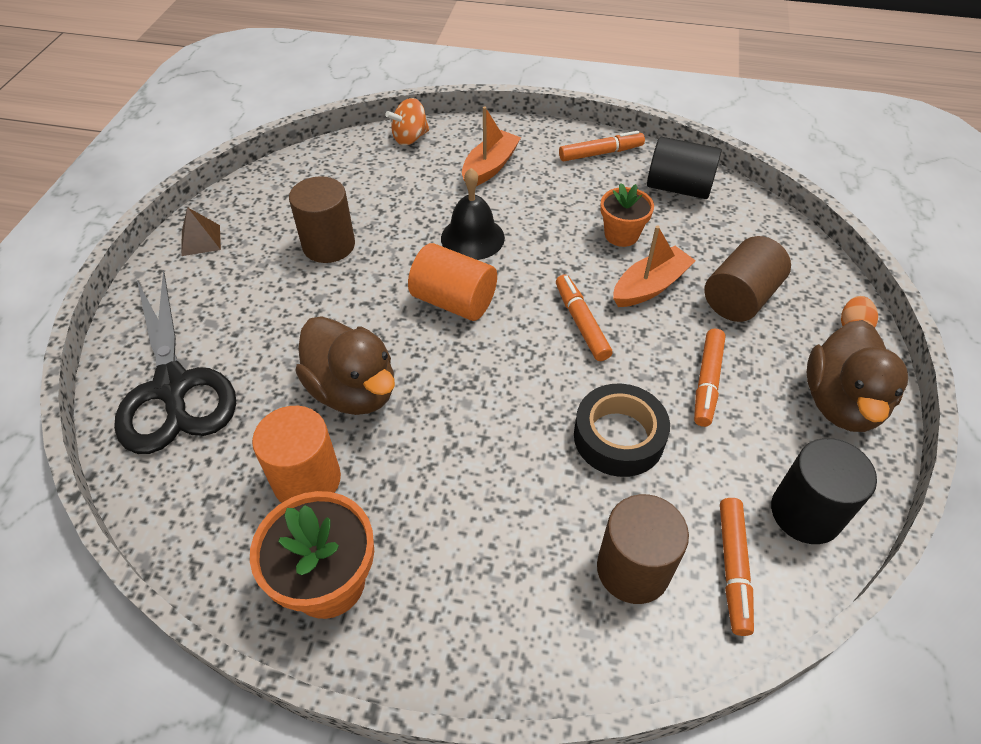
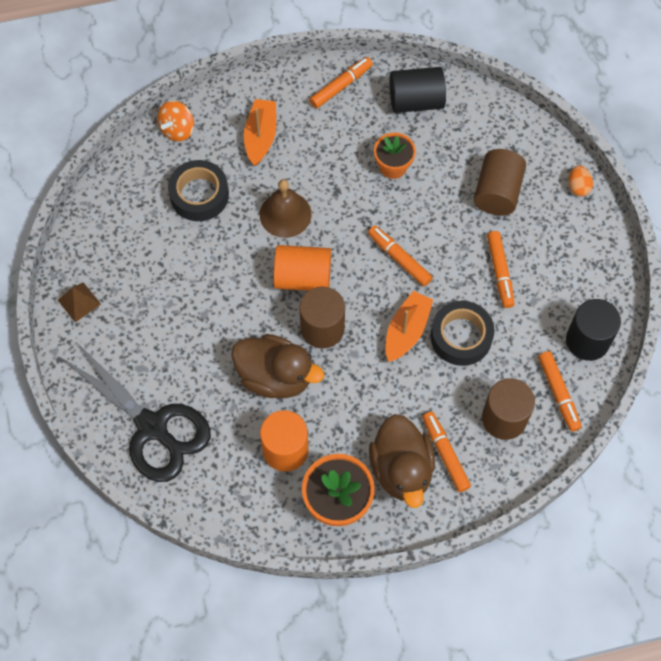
camera: 25 degrees left, 15 degrees up
brown cylinder [289,176,355,263] -> brown cylinder moved to [299,287,345,348]
black bell [441,168,505,260] -> brown bell [260,179,312,238]
orange boat [613,225,696,307] -> orange boat moved to [385,291,433,362]
brown duck [807,320,908,432] -> brown duck moved to [369,414,435,508]
none -> black tape [168,160,229,221]
none -> orange marker [422,411,471,492]

